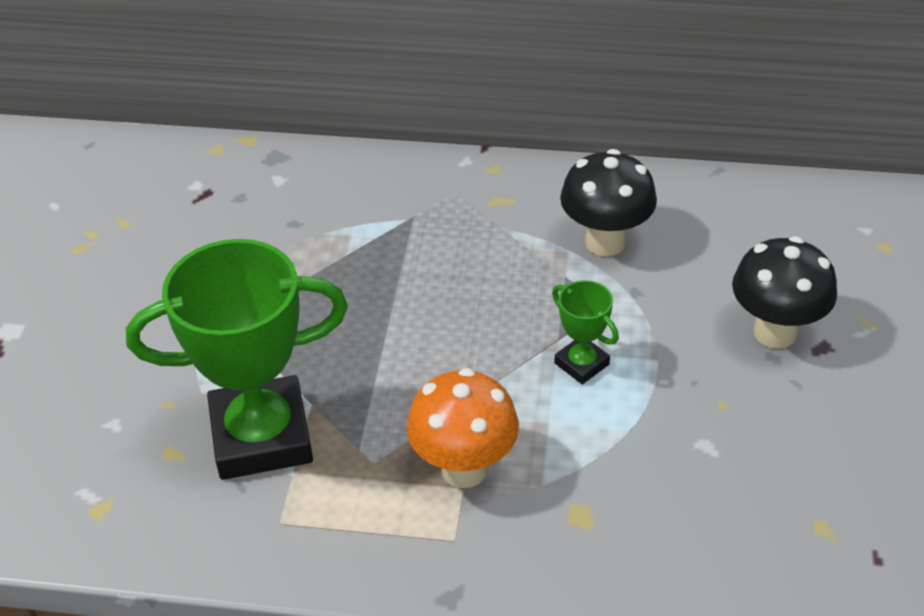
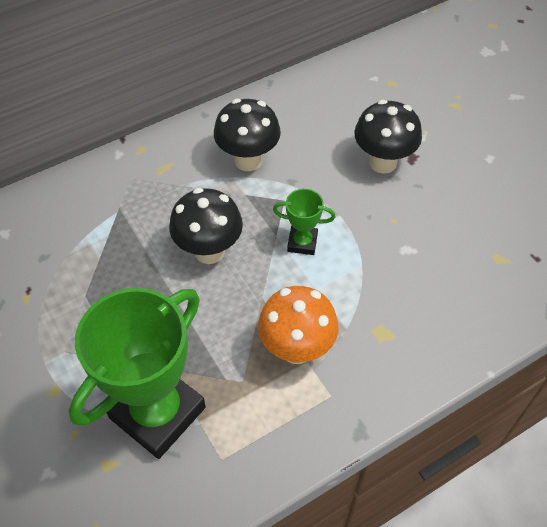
camera: 40 degrees left, 10 degrees up
none -> black mushroom [169,188,243,264]

